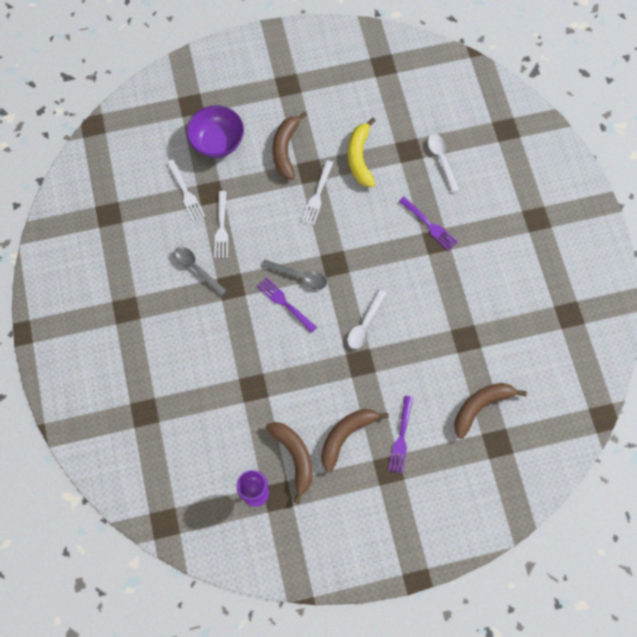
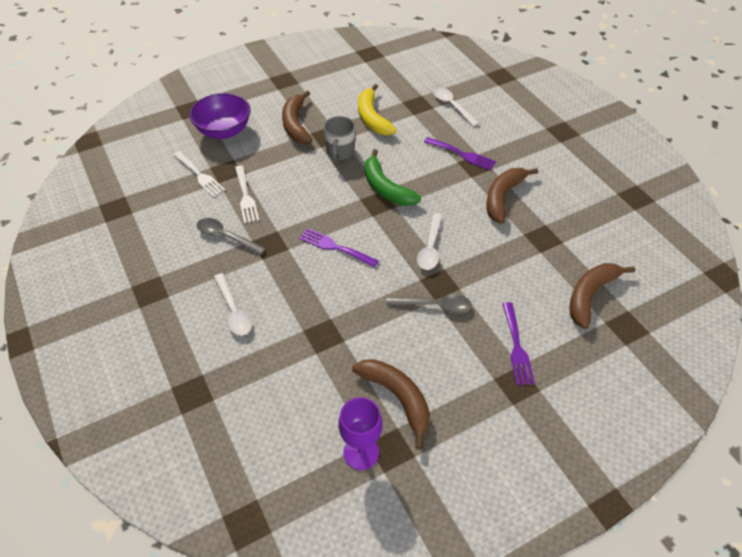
camera: 15 degrees left, 20 degrees down
grey spoon [262,260,327,289] -> grey spoon moved to [386,295,472,314]
white fork [302,160,334,225] -> grey mug [323,116,355,162]
brown banana [321,409,389,472] -> brown banana moved to [486,168,538,224]
none -> white spoon [214,273,252,336]
none -> green banana [364,149,421,206]

